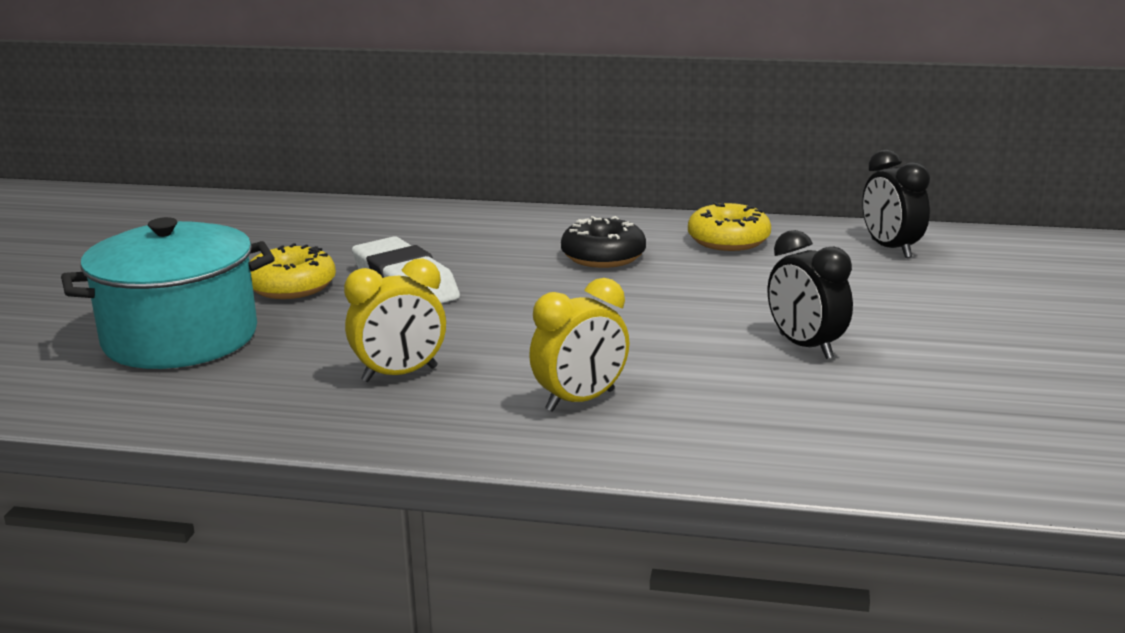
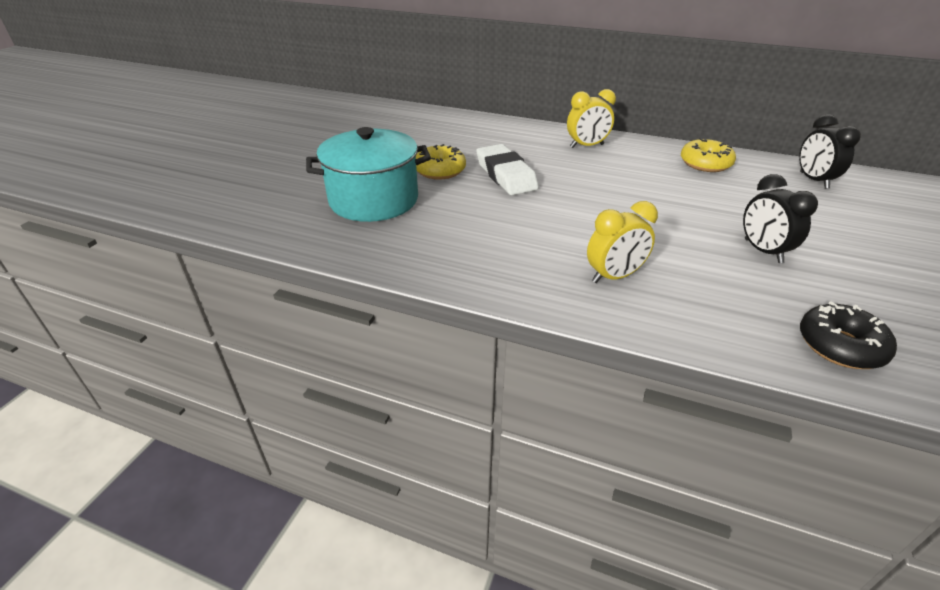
camera: 10 degrees right, 15 degrees up
yellow clock [344,258,446,382] -> yellow clock moved to [567,89,616,148]
black donut [561,216,646,268] -> black donut moved to [800,301,897,369]

